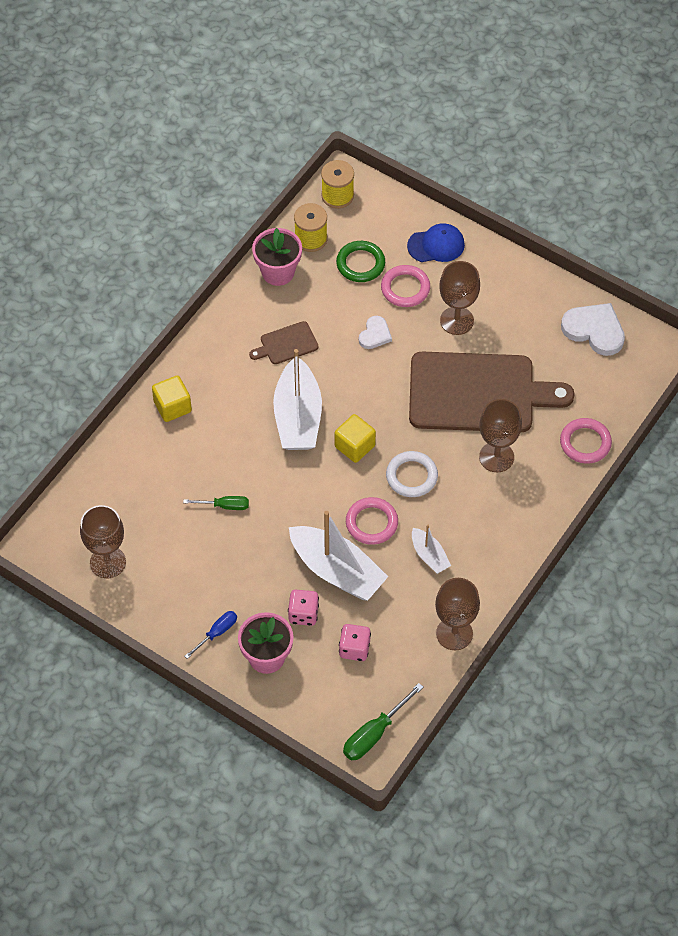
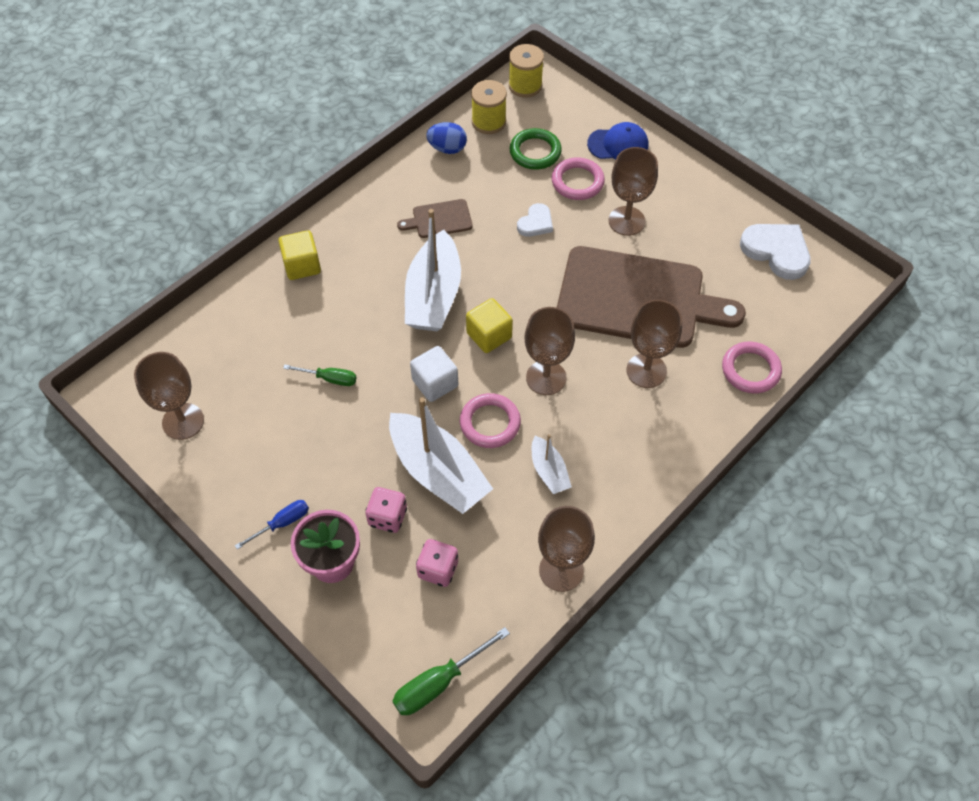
camera: 10 degrees right, 0 degrees up
pink flower pot [252,228,302,286] -> blue egg [426,122,467,154]
white ring [386,451,438,497] -> brown goblet [525,307,575,395]
none -> white cube [410,346,458,402]

